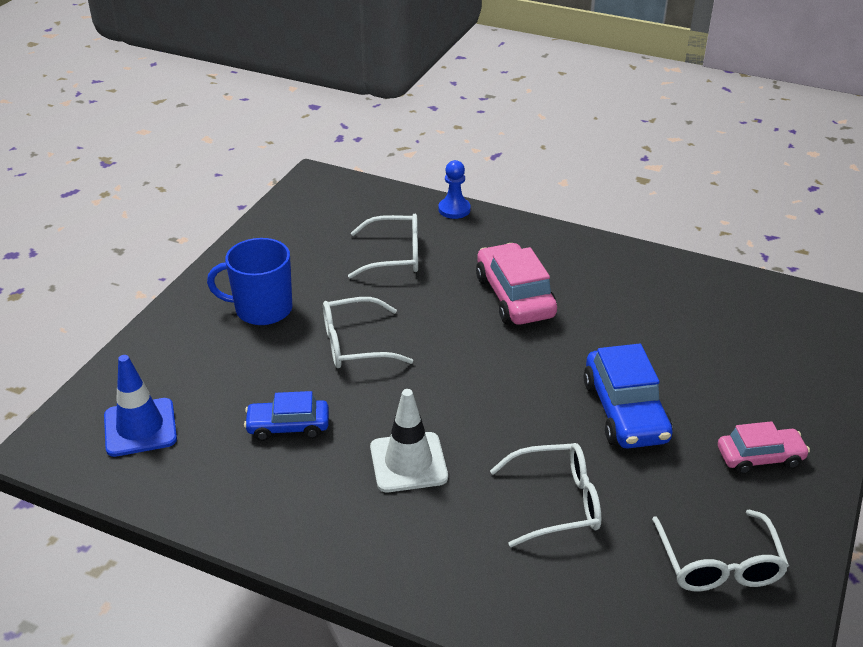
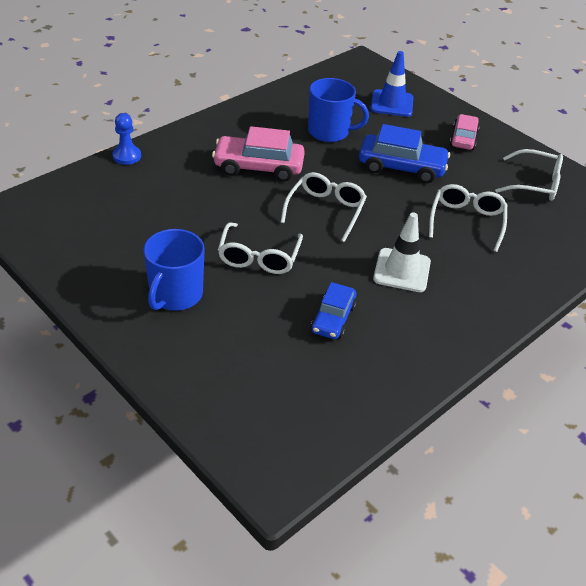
camera: 70 degrees left, 5 degrees up
blue traffic cone [104,355,177,457] -> blue traffic cone moved to [371,51,413,117]
white glasses [348,214,418,279] -> white glasses moved to [281,172,367,242]
none -> blue mug [308,78,369,142]

